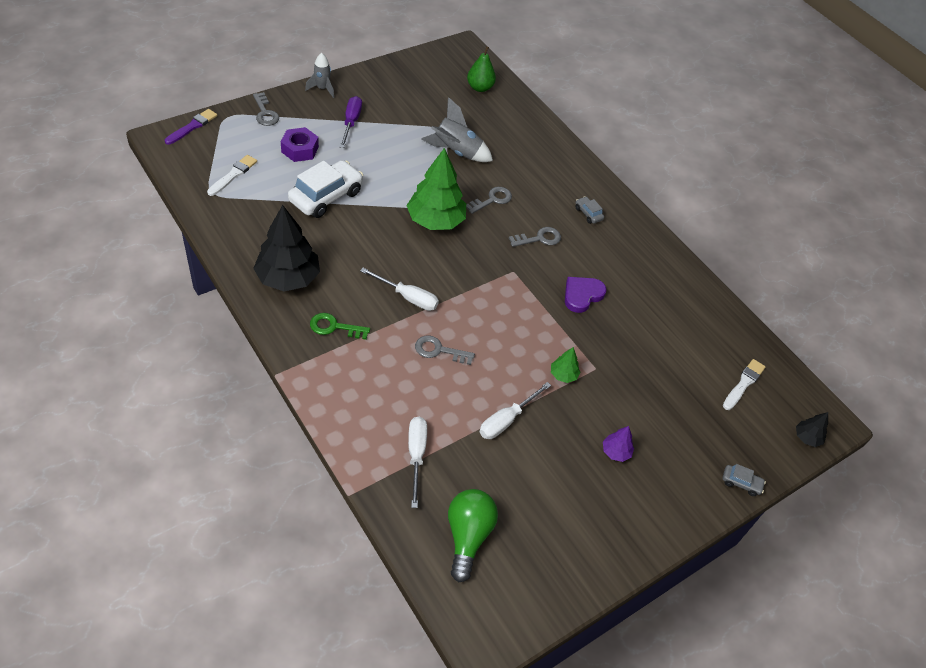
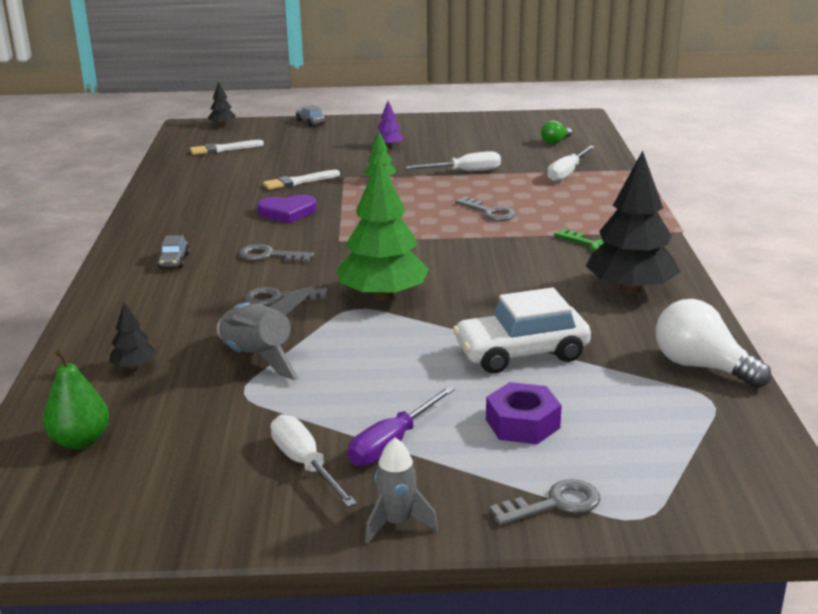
camera: 140 degrees left, 25 degrees down
purple brush [165,109,217,145] -> none
white brush [207,155,257,196] -> white brush moved to [263,170,340,190]
grey key [253,92,279,126] -> grey key turned 60 degrees clockwise [489,479,601,526]
white screwdriver [360,268,439,311] -> white screwdriver moved to [270,414,357,507]
green light bulb [448,489,498,582] -> green light bulb [541,120,572,144], size x0.55
none -> black tree [109,302,156,369]
none -> white light bulb [656,299,771,388]

